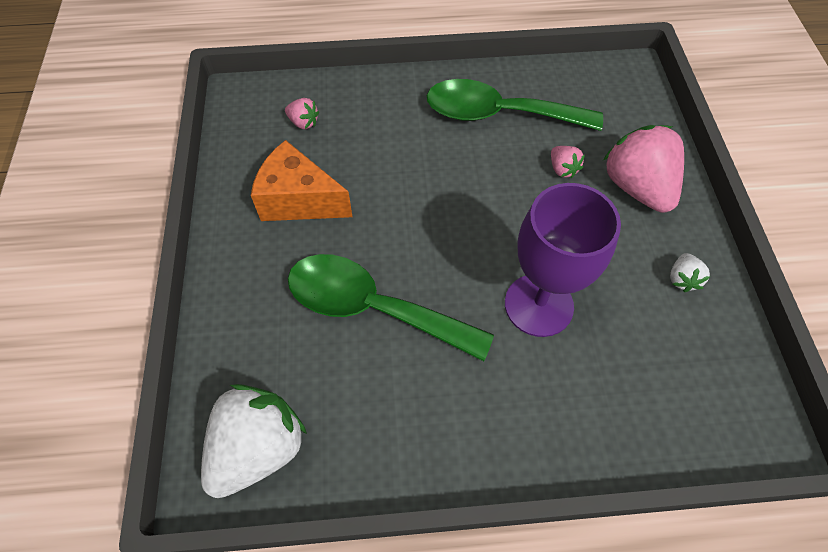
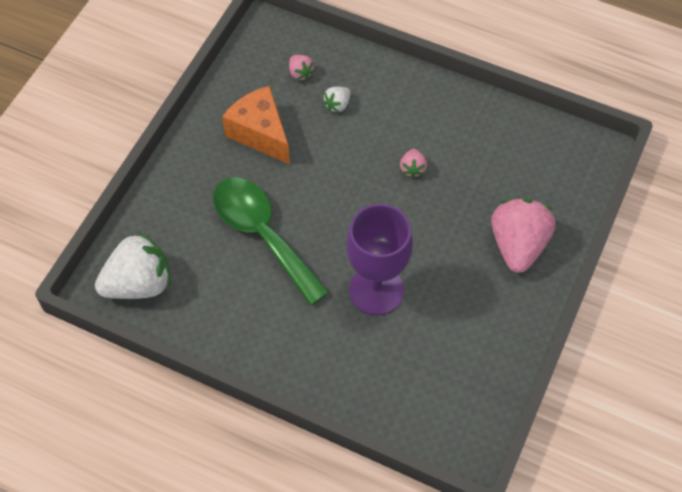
camera: 30 degrees right, 0 degrees up
green spoon [427,79,603,131] -> none
pink strawberry [551,146,585,178] -> pink strawberry moved to [400,149,427,179]
white strawberry [670,253,710,292] -> white strawberry moved to [323,87,351,113]

